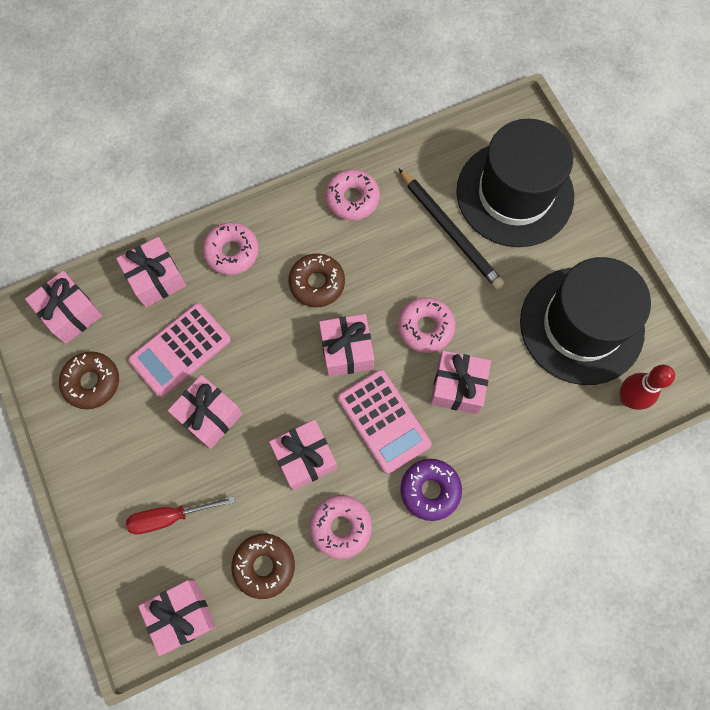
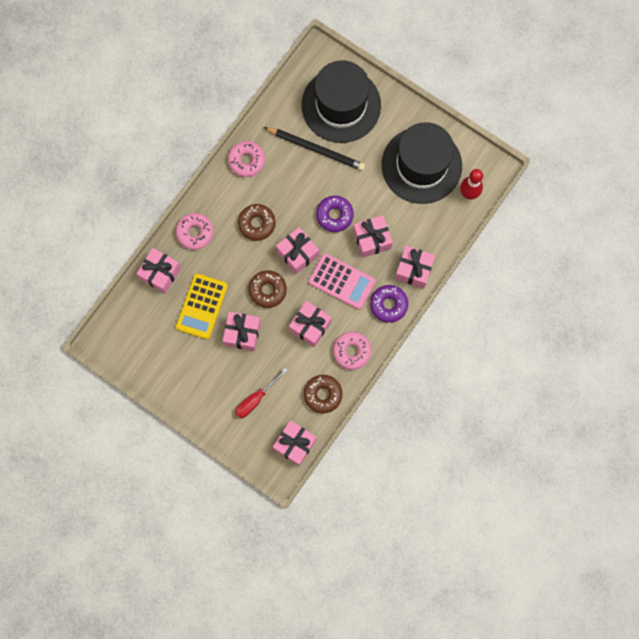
camera: 30 degrees left, 5 degrees up
pink gift [25,271,102,344] -> pink gift moved to [395,246,435,288]
brown donut [59,352,119,409] -> brown donut moved to [249,270,287,308]
pink calculator [128,303,231,397] -> yellow calculator [176,274,228,339]
pink donut [398,297,455,353] -> purple donut [316,196,354,232]

